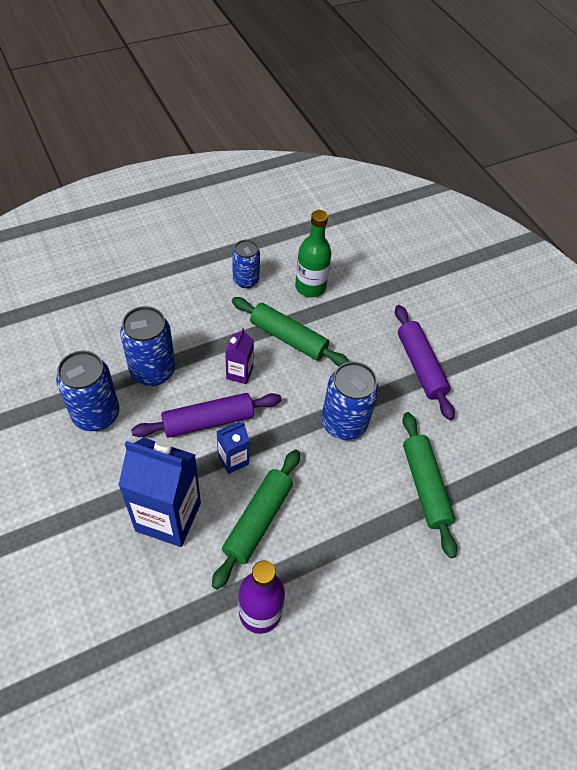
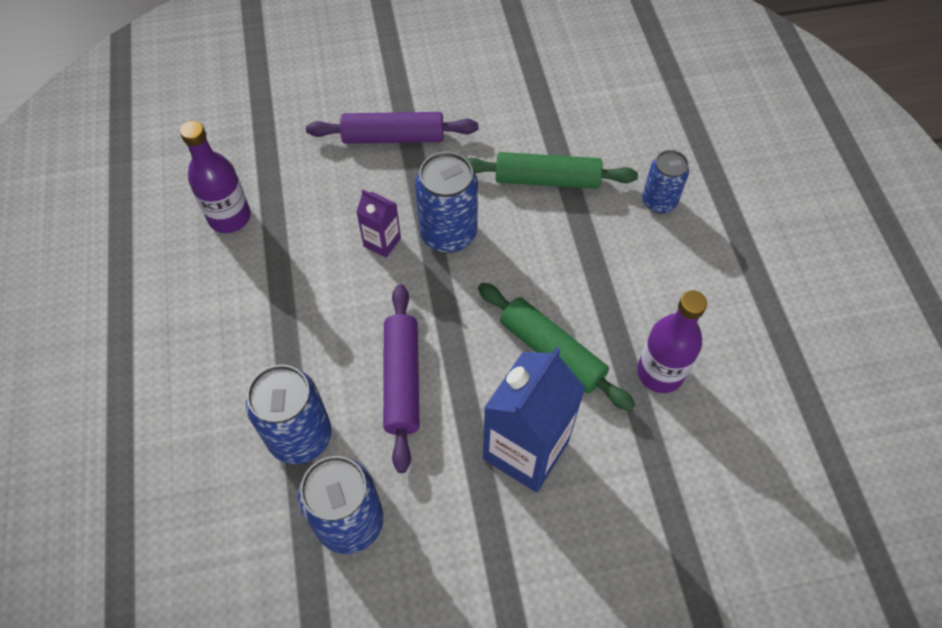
camera: 70 degrees left, 5 degrees up
blue carton [216,422,250,474] -> none
purple carton [225,328,254,384] -> purple carton moved to [356,189,401,258]
blue can [232,240,260,288] -> blue can moved to [642,150,689,214]
green rolling pin [232,297,350,366] -> none
green bottle [295,210,332,297] -> purple bottle [180,121,251,233]

